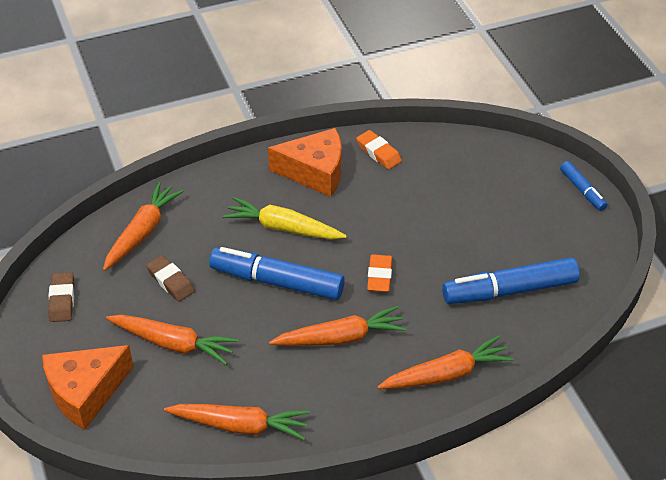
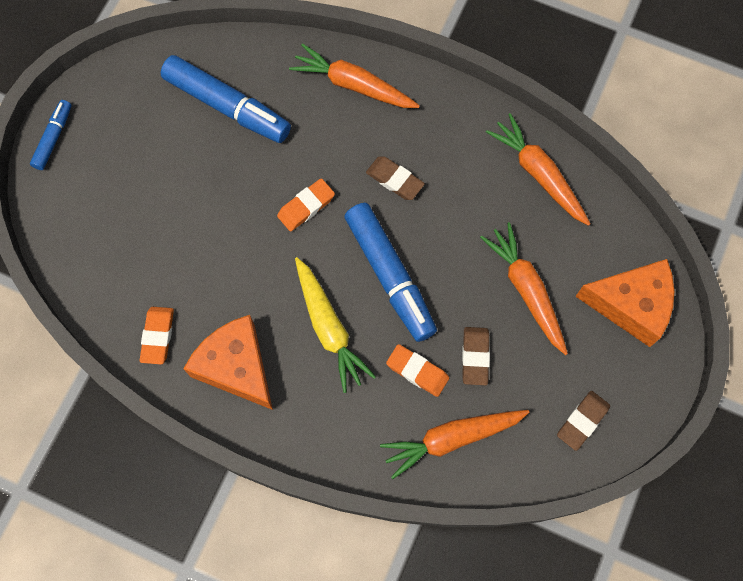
camera: 135 degrees left, 25 degrees up
orange carrot [269,306,407,346] -> brown eraser [366,156,425,200]
none -> orange eraser [386,344,449,397]

